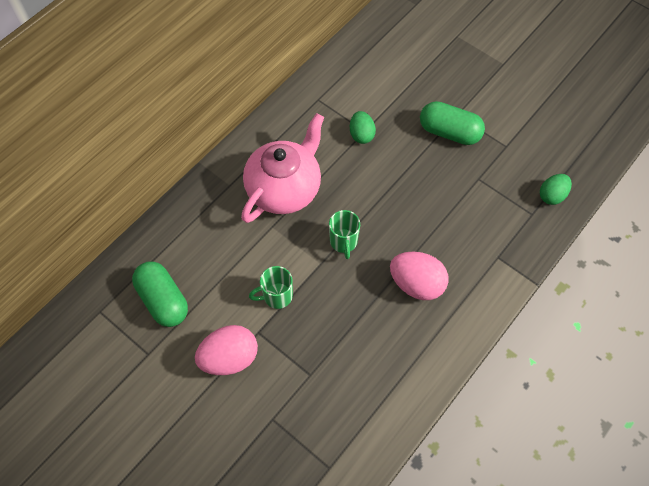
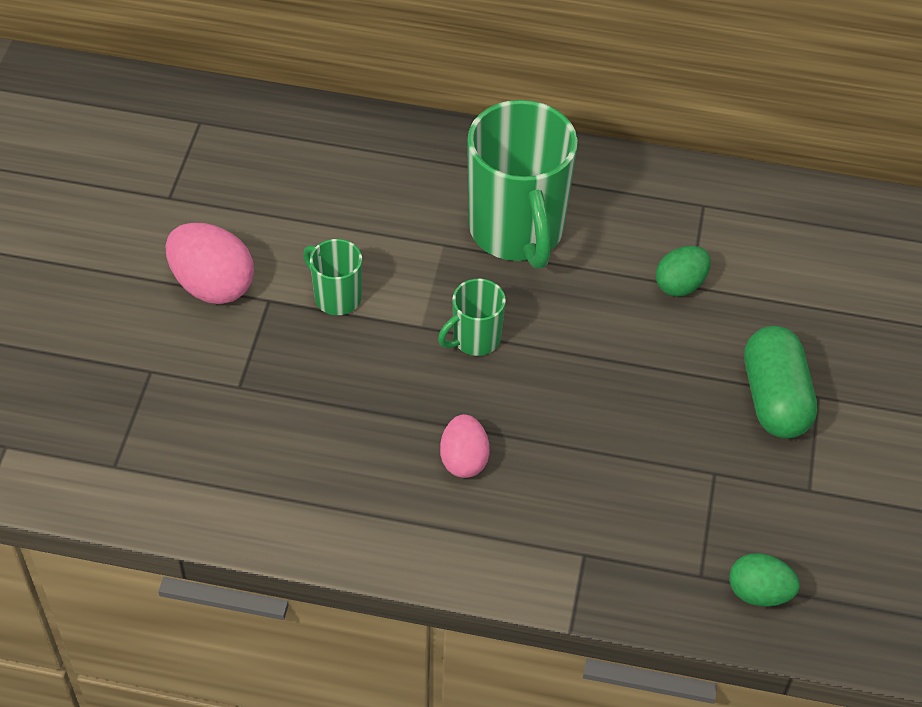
camera: 60 degrees right, 10 degrees down
green capsule [132,261,188,327] -> none
pink teapot [241,113,324,223] -> green mug [467,100,578,269]
pink egg [390,252,448,300] -> pink egg [440,414,490,478], size x0.63

